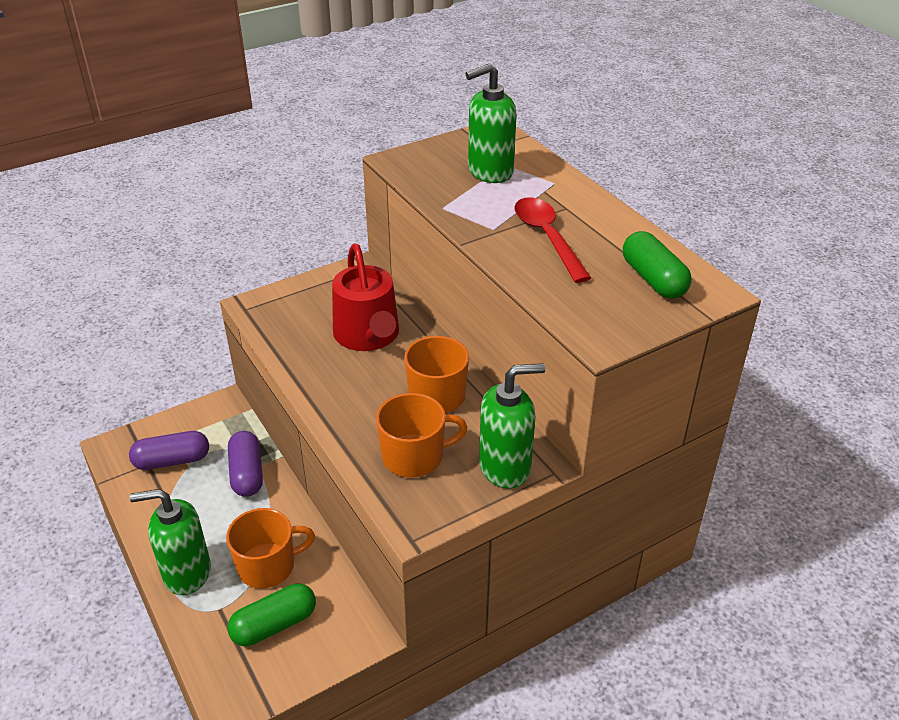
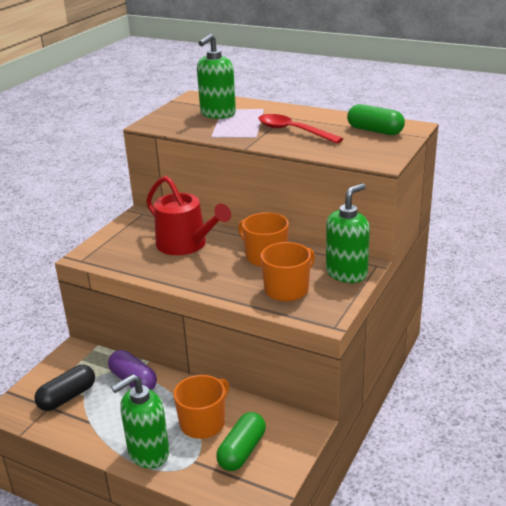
camera: 30 degrees left, 10 degrees down
purple capsule [129,431,209,470] -> black capsule [34,365,95,411]

